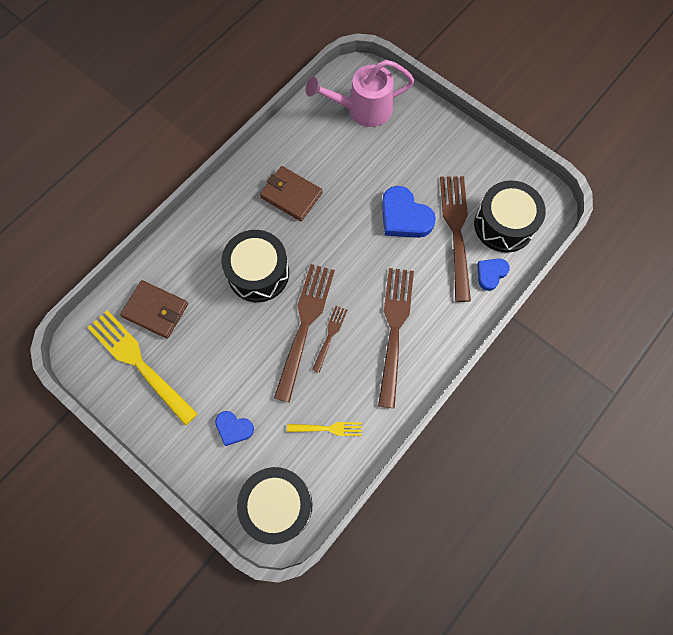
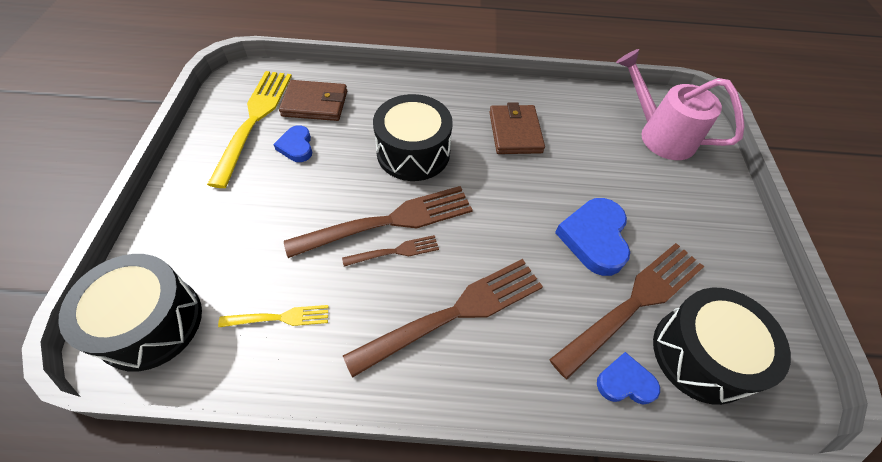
camera: 50 degrees right, 15 degrees down
brown wallet [120,280,188,339] -> brown wallet turned 75 degrees counterclockwise [279,80,347,121]
blue heart [215,411,254,446] -> blue heart moved to [273,125,312,162]
yellow fork [287,422,362,436] -> yellow fork turned 60 degrees counterclockwise [218,305,329,328]

